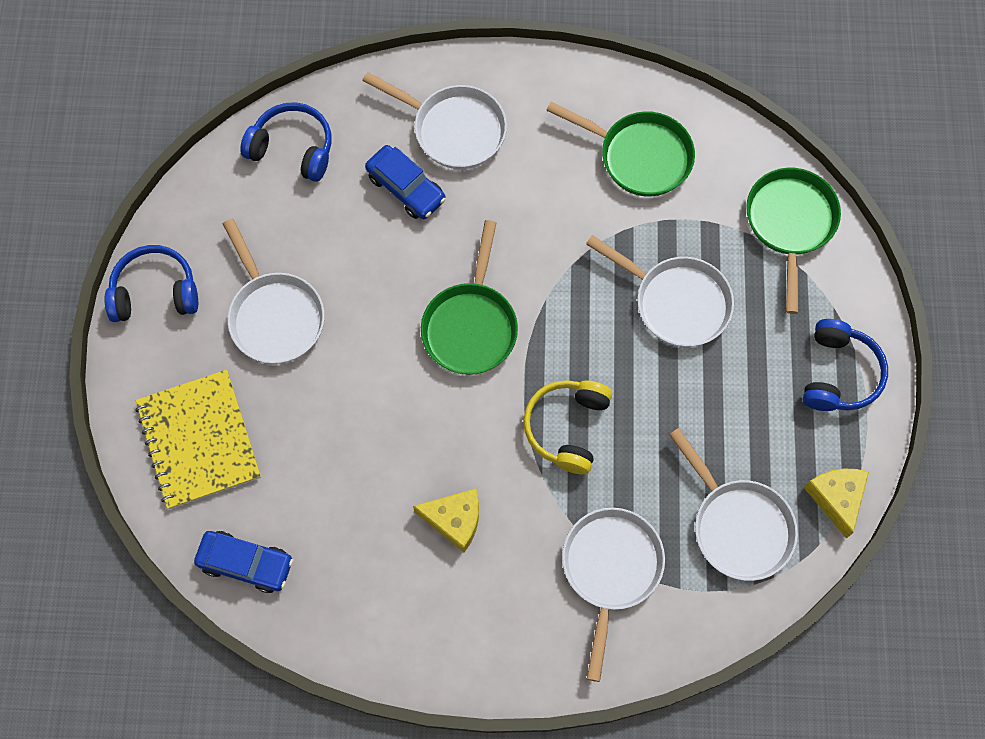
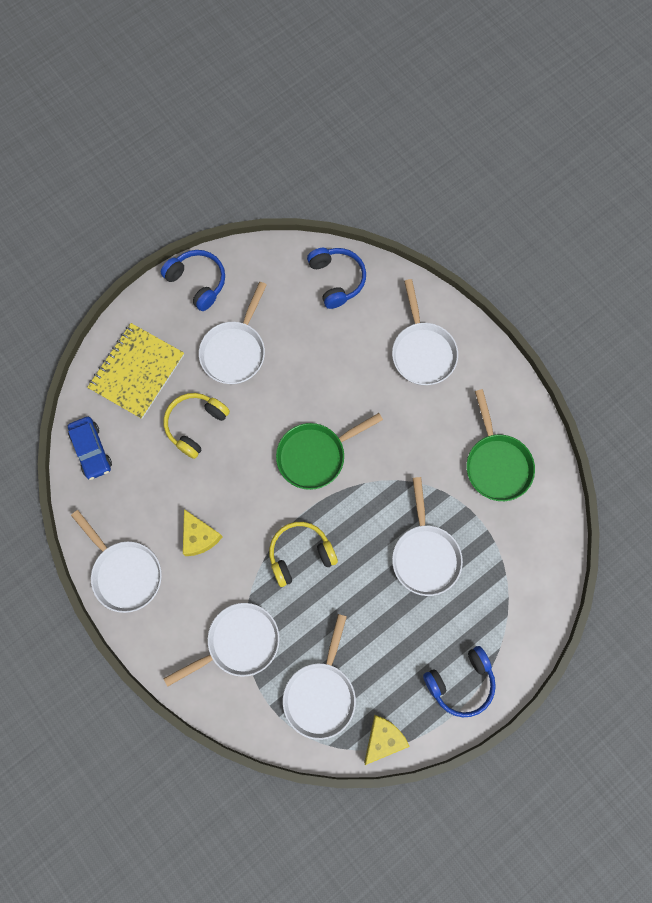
camera: 50 degrees right, 5 degrees up
blue car [365,145,446,219] -> none
green pan [746,168,841,314] -> none
none -> white pan [71,510,162,613]
none -> yellow headphones [164,393,230,459]

